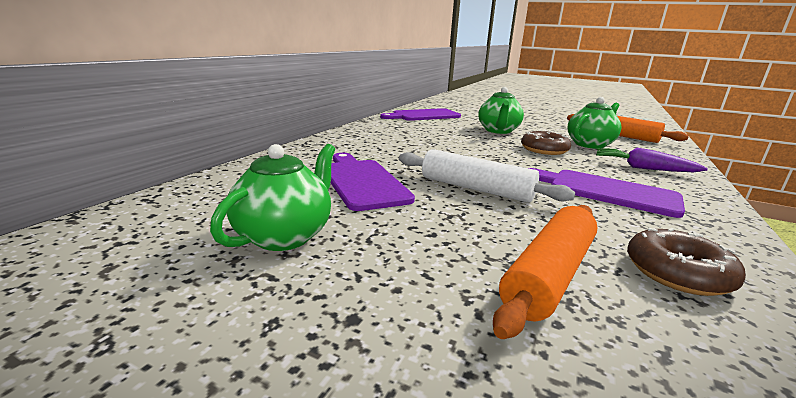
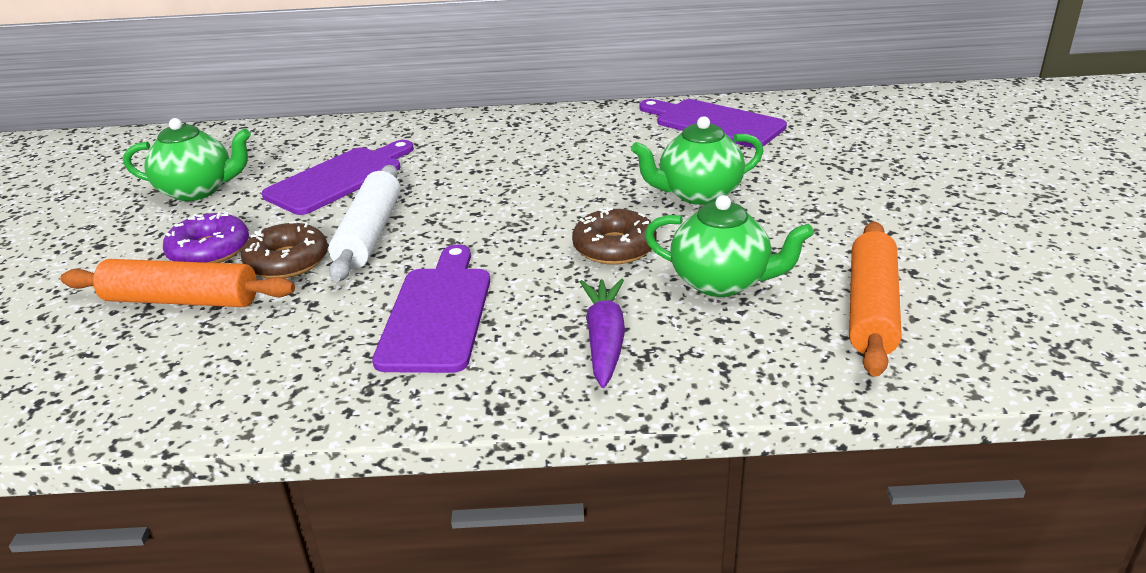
camera: 65 degrees right, 10 degrees up
brown donut [627,228,746,296] -> brown donut moved to [241,221,328,278]
none -> purple donut [163,211,249,263]

